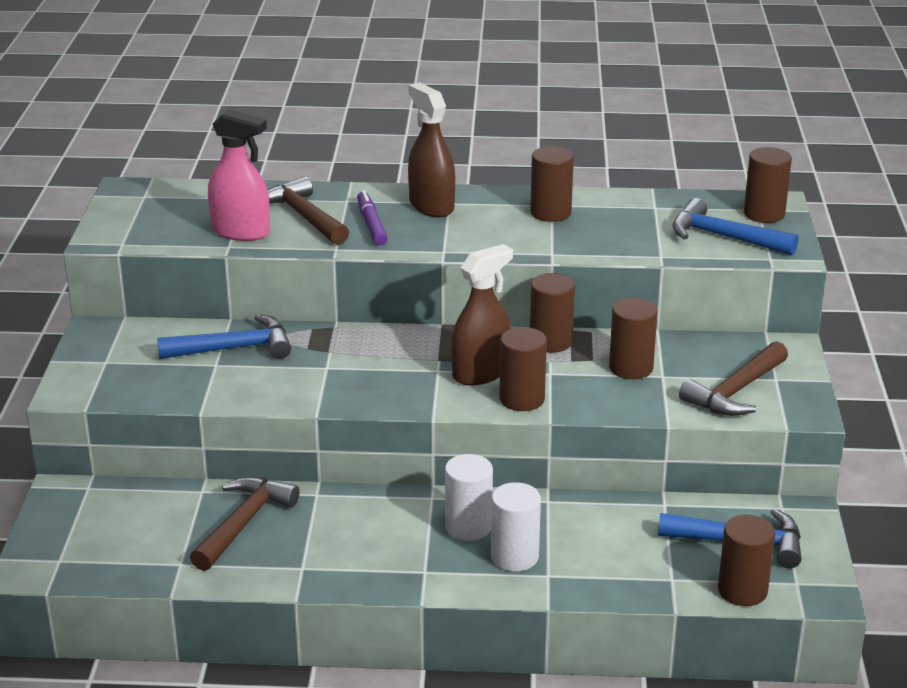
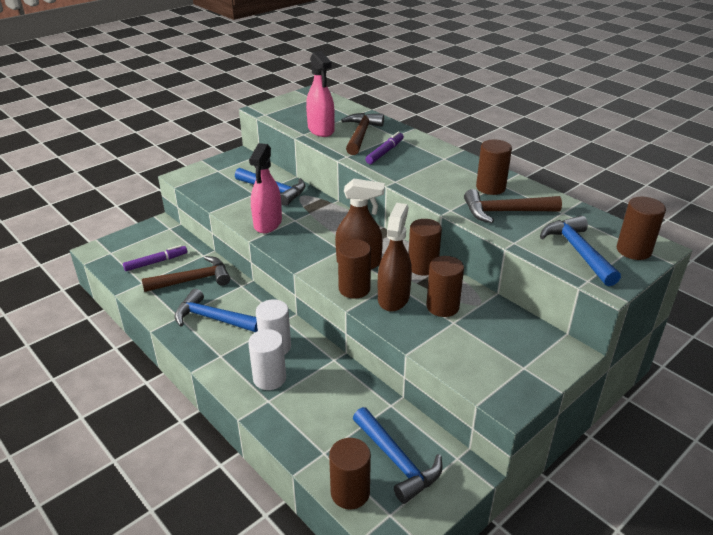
camera: 45 degrees right, 5 degrees up
brown spray bottle [408,83,455,217] -> brown spray bottle moved to [378,203,412,312]
brown hammer [679,341,788,416] -> brown hammer moved to [464,189,562,223]
none -> purple marker [123,245,187,271]
none -> blue hammer [174,289,258,332]
none -> pink spray bottle [249,143,282,233]

